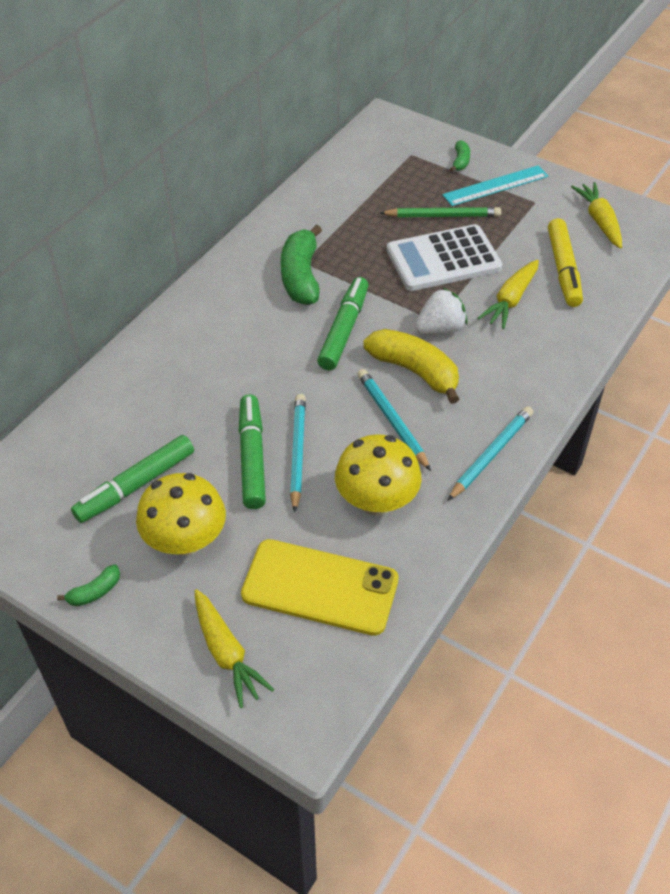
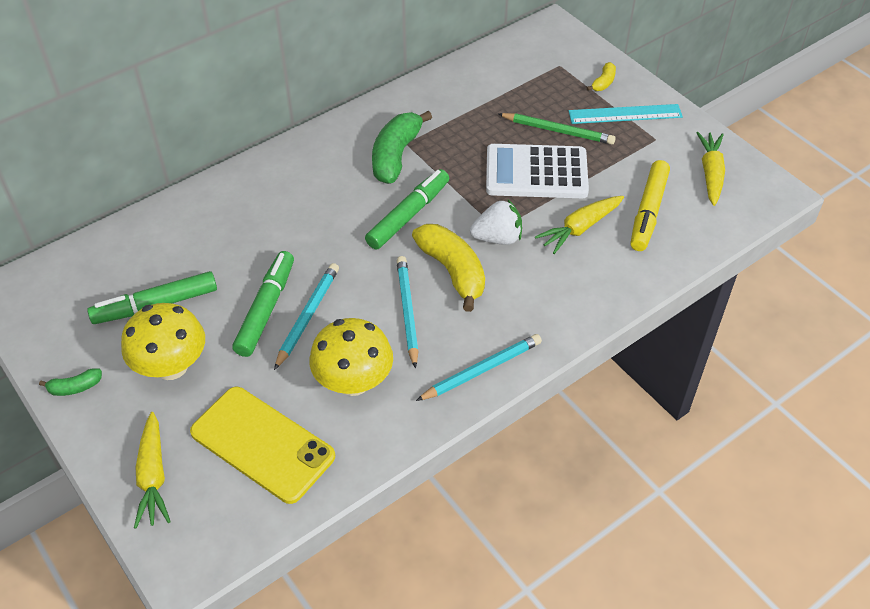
camera: 20 degrees right, 0 degrees up
green banana [450,140,470,172] -> yellow banana [587,62,616,91]

